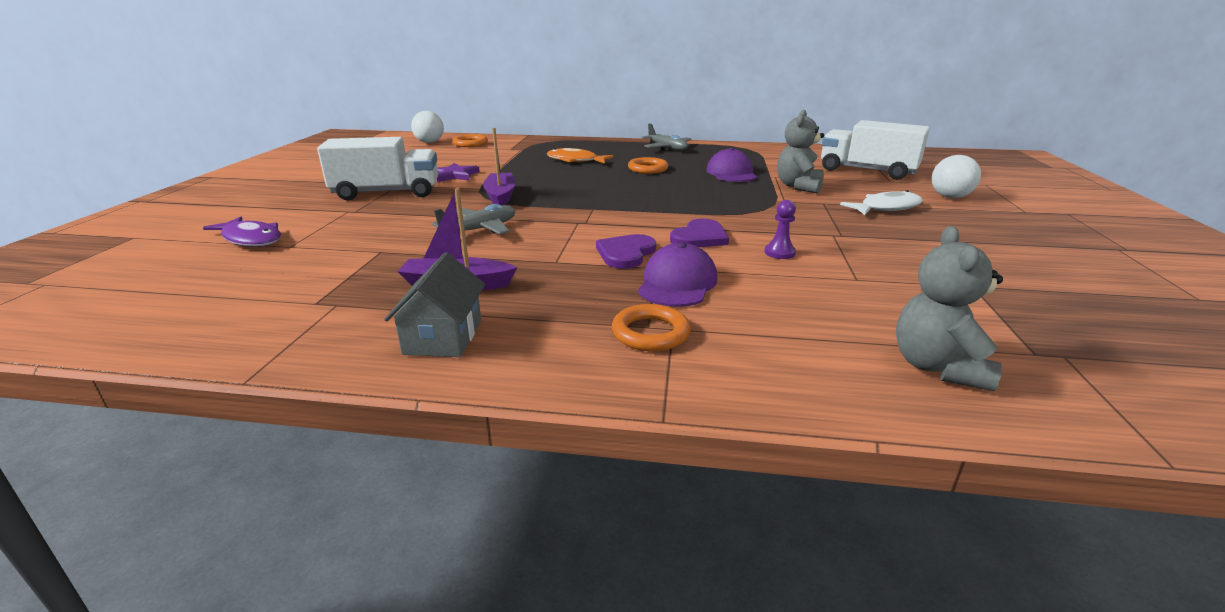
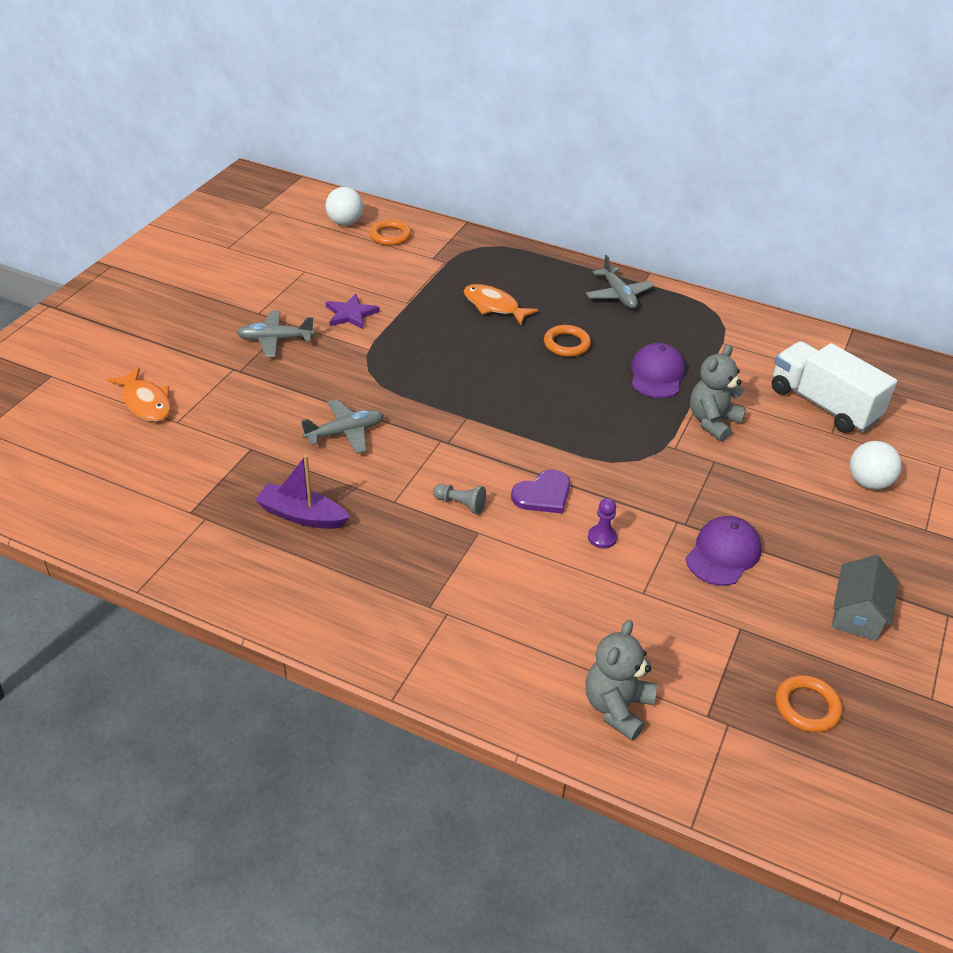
camera: 15 degrees right, 15 degrees up
purple fish [203,217,281,247] -> orange fish [107,367,171,422]
white truck [317,137,438,201] -> grey plane [236,310,315,357]
grey house [384,252,486,357] -> grey house moved to [832,555,899,641]
purple boat [483,128,516,205] -> none
purple heart [596,234,656,269] -> grey pawn [433,484,486,515]
orange ring [612,304,690,351] -> orange ring moved to [775,675,842,733]
purple cap [638,242,717,307] -> purple cap moved to [686,516,762,586]
white fish [840,190,923,215] -> none

